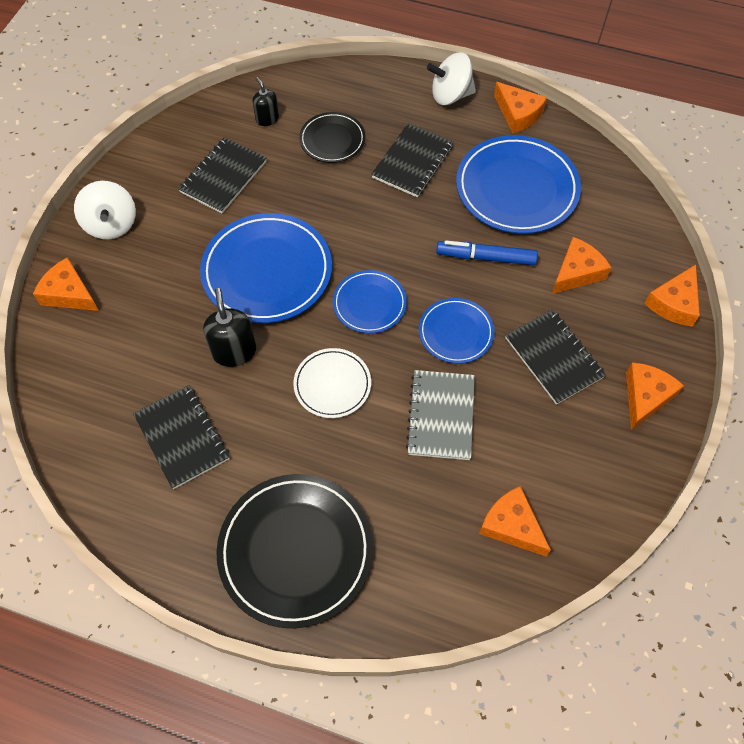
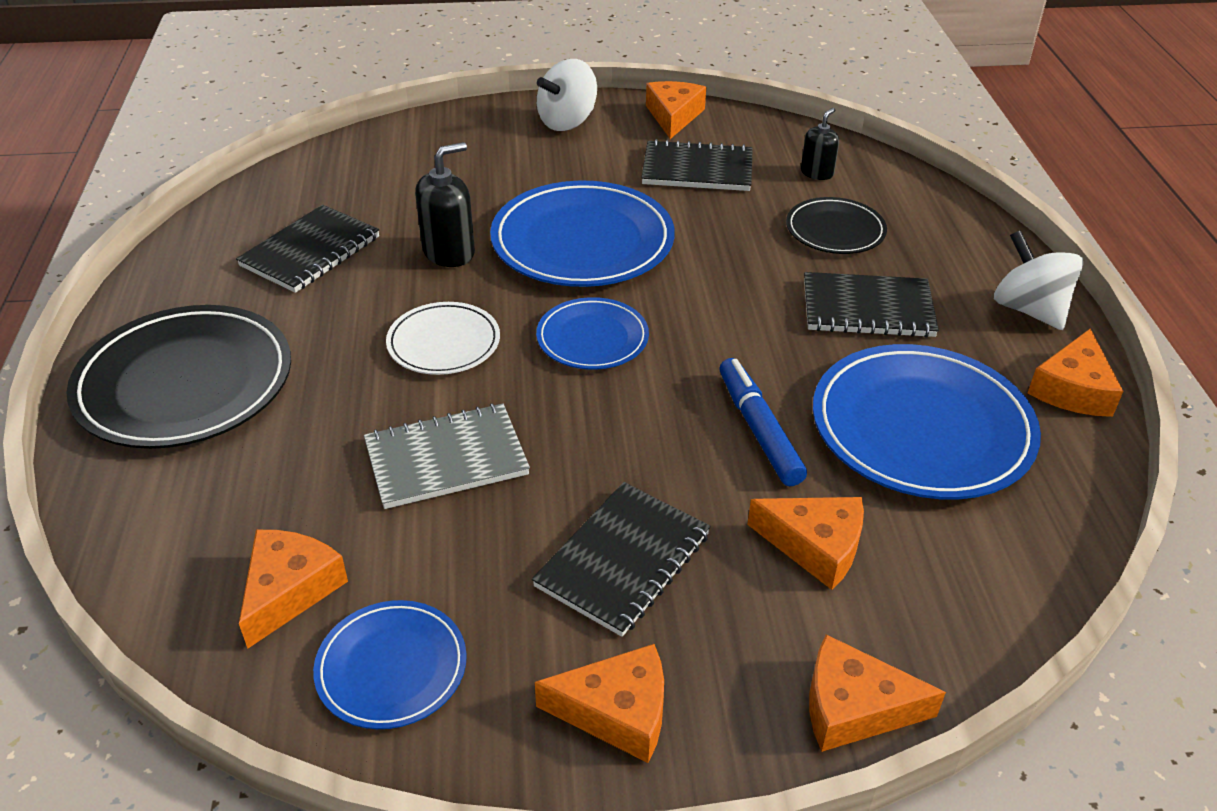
camera: 65 degrees right, 20 degrees down
orange cheese [33,257,99,311] -> orange cheese moved to [646,81,706,139]
blue plate [419,298,494,364] -> blue plate moved to [313,600,467,729]

